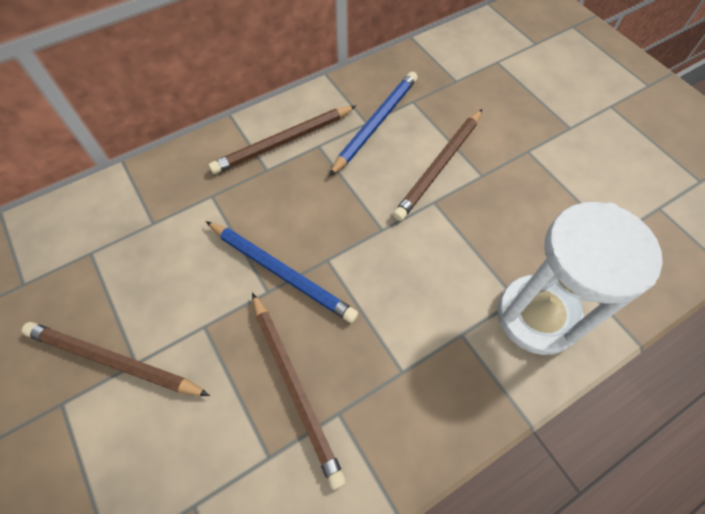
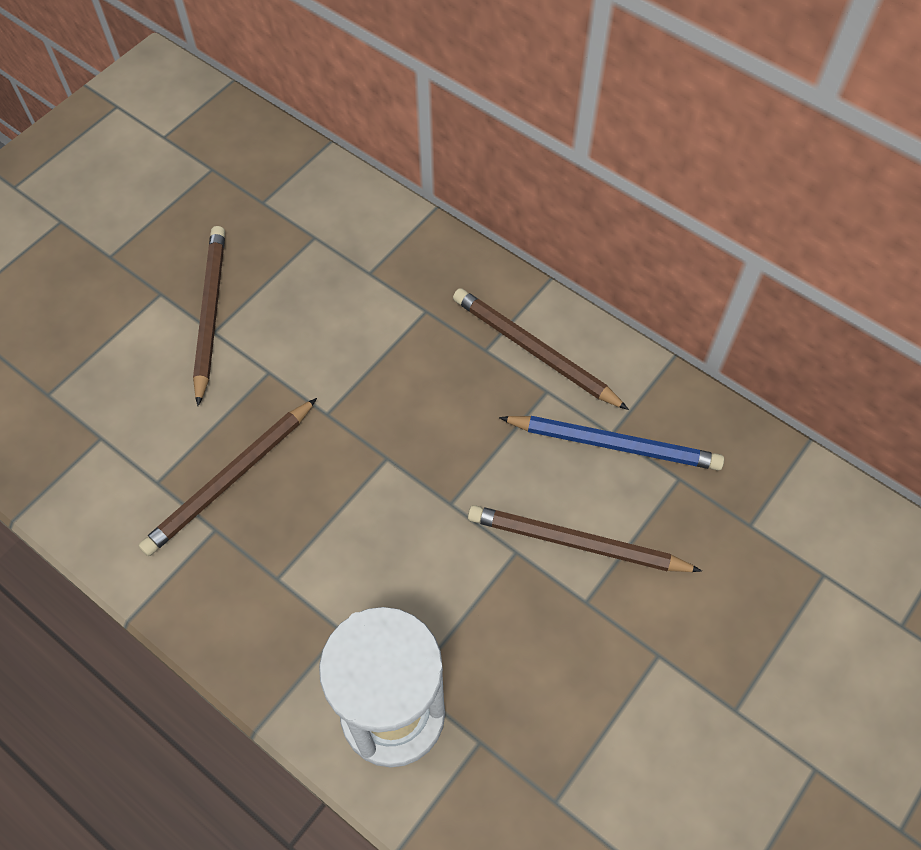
camera: 70 degrees right, 0 degrees up
blue pencil [206,221,358,323] -> none

